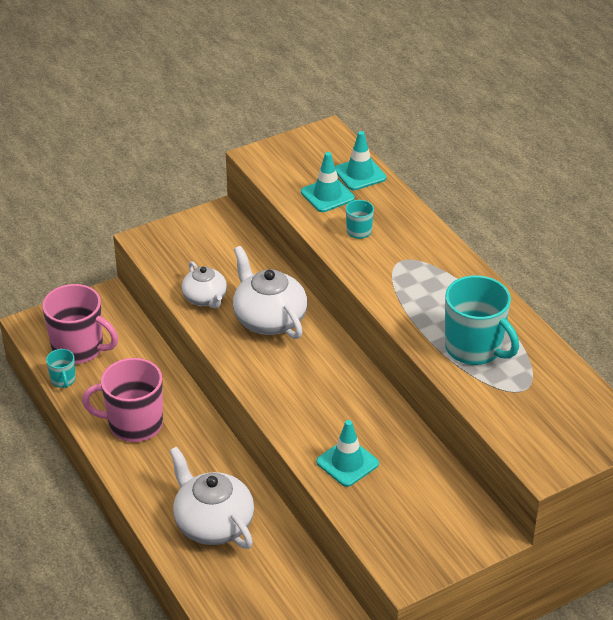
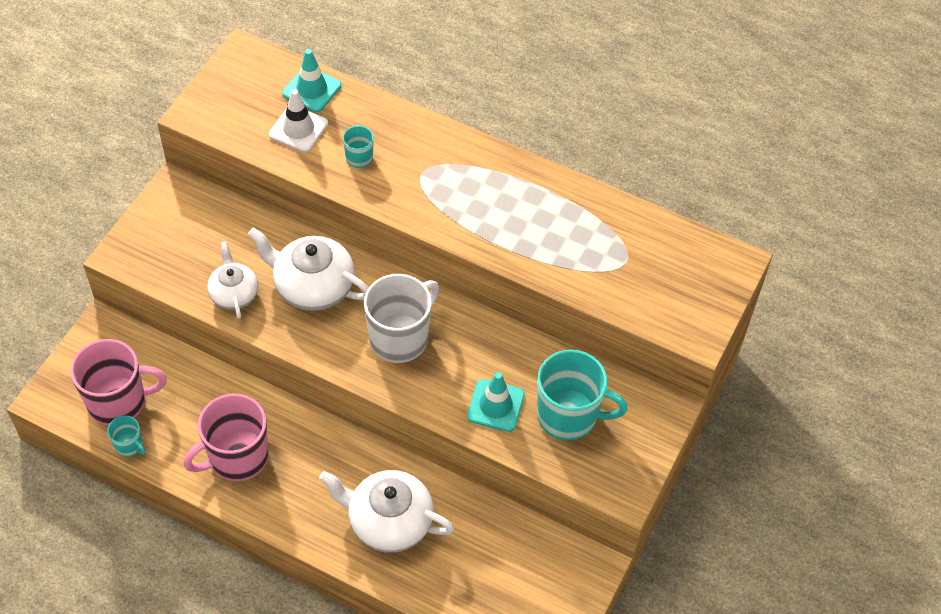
camera: 35 degrees left, 15 degrees up
white teapot [181,261,227,309] -> white teapot turned 135 degrees counterclockwise [207,241,258,319]
turquoise traffic cone [301,152,355,212] -> white traffic cone [269,89,328,152]
turquoise mug [445,275,519,365] -> turquoise mug moved to [537,350,628,440]
none -> white mug [364,274,439,363]

